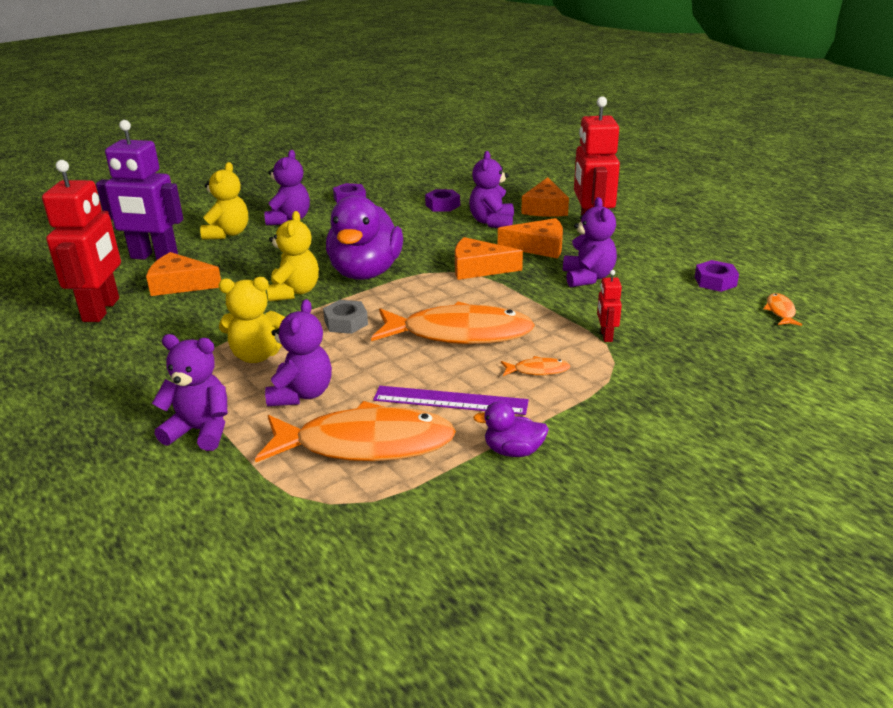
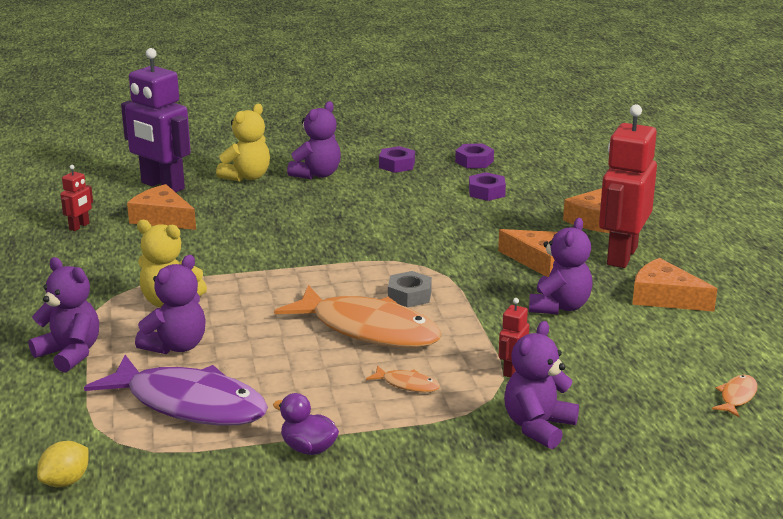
camera: 25 degrees right, 5 degrees down
red robot [42,160,121,322] -> red robot [61,165,93,231], size x0.44
orange fish [255,401,456,463] -> purple fish [84,355,268,426]
yellow teddy bear [267,211,319,302] -> none
grey nut [323,300,368,334] -> grey nut moved to [388,271,432,308]
purple duck [326,195,403,280] -> none
purple ruler [373,386,529,415] -> none
orange cheese [455,237,523,280] -> orange cheese moved to [632,258,717,312]
purple teddy bear [469,151,514,228] -> purple teddy bear moved to [504,321,579,449]
purple nut [695,260,739,292] -> purple nut moved to [455,144,494,168]
none -> yellow lemon [37,441,89,487]

